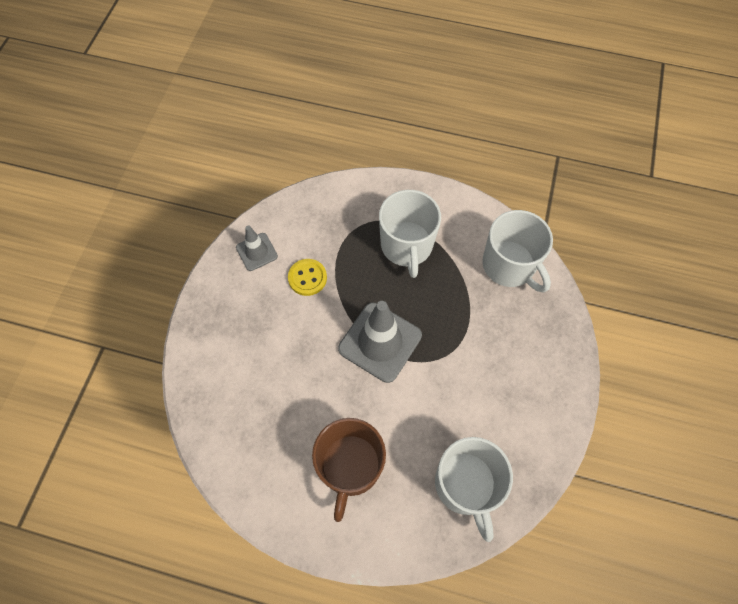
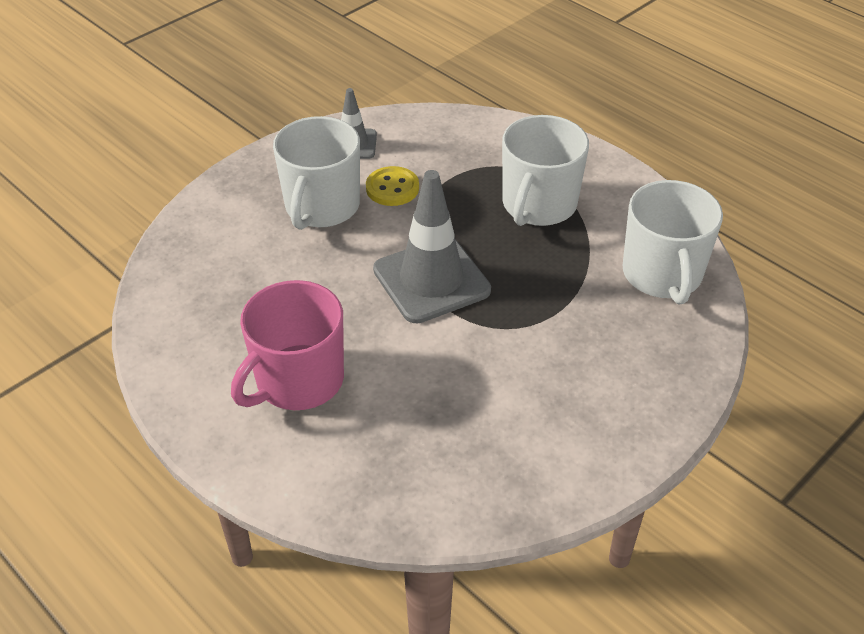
camera: 30 degrees right, 20 degrees down
brown mug [312,418,386,522] -> pink mug [231,280,344,410]
white mug [435,437,513,542] -> white mug moved to [273,116,360,230]

